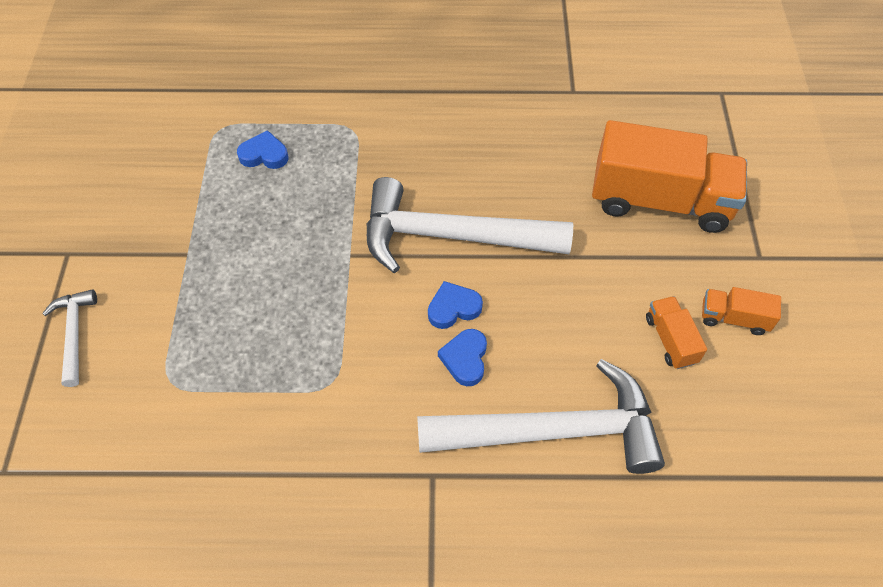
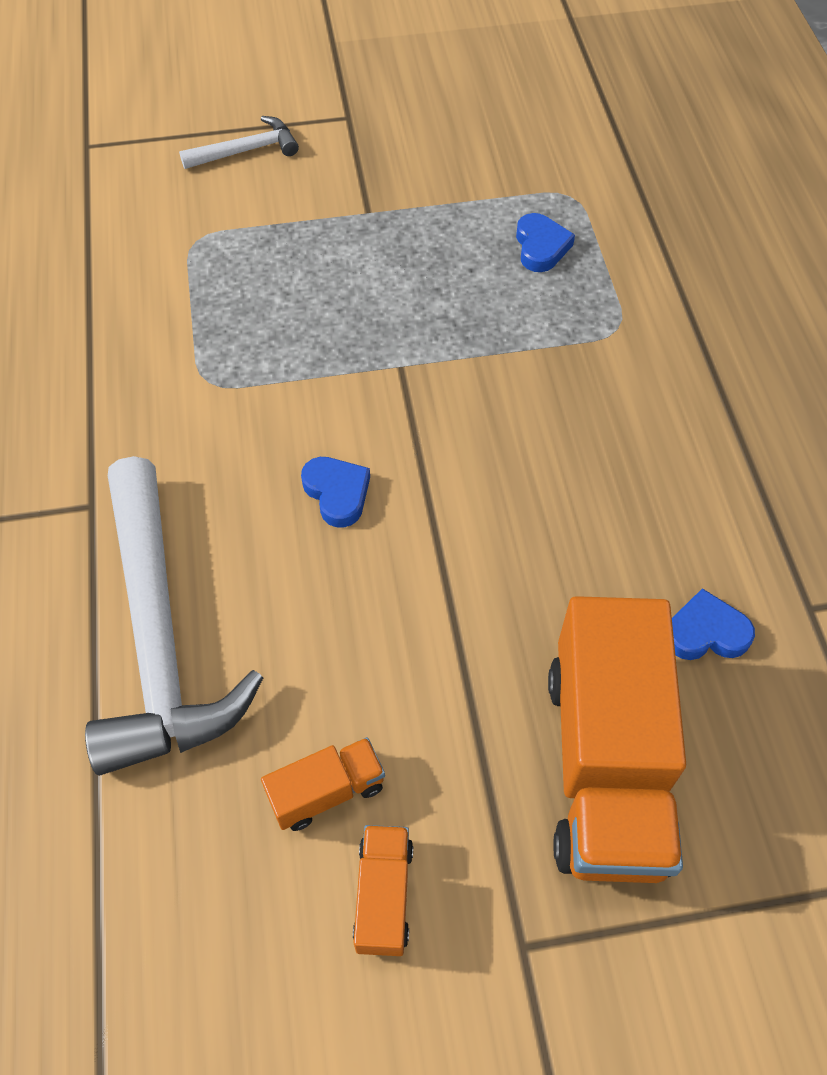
camera: 80 degrees right, 0 degrees up
white hammer [366,177,573,273] -> none
blue heart [438,329,487,386] -> blue heart moved to [672,588,755,660]

